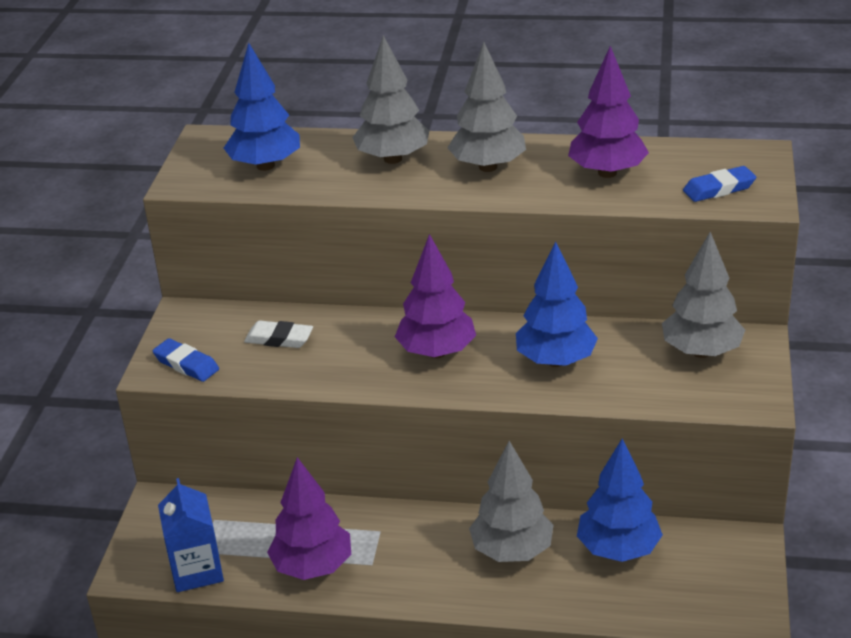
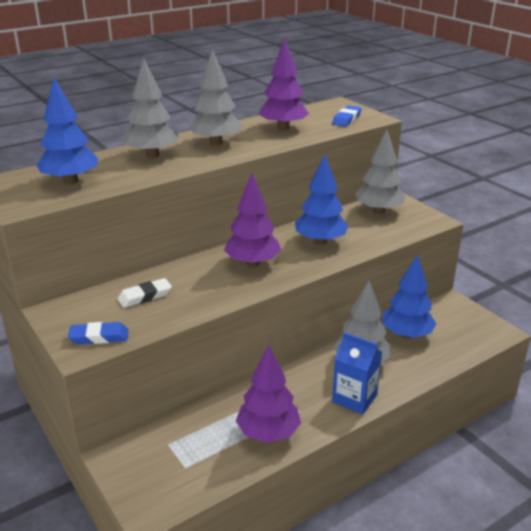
camera: 45 degrees left, 5 degrees down
blue carton [158,478,224,592] -> blue carton moved to [332,332,382,415]

